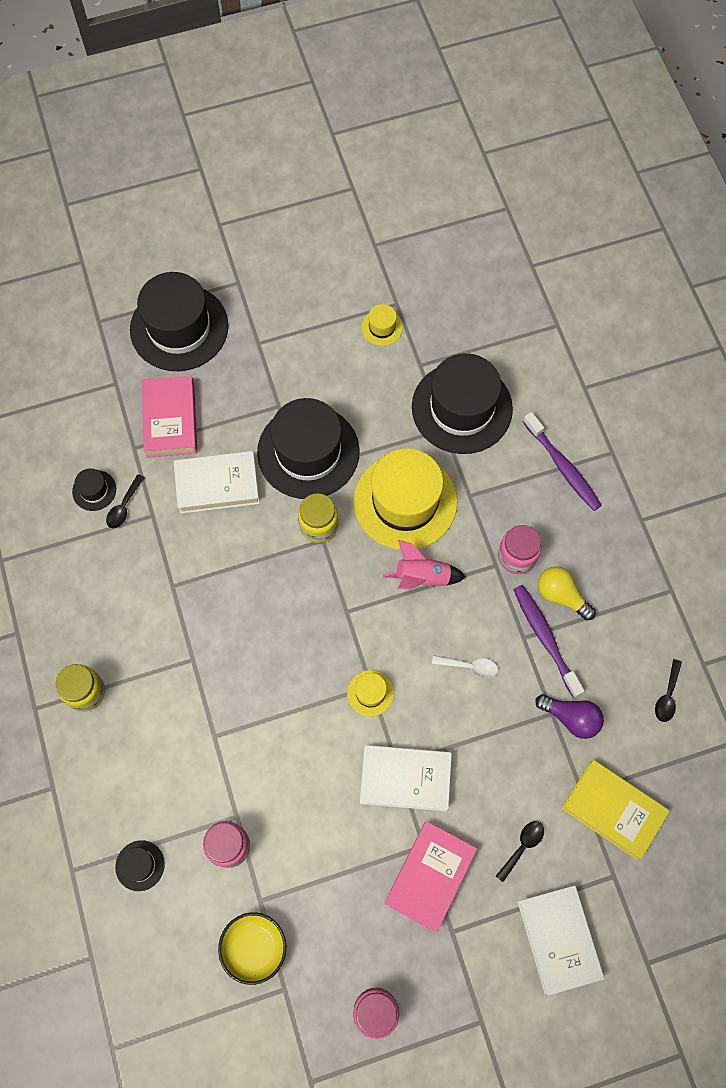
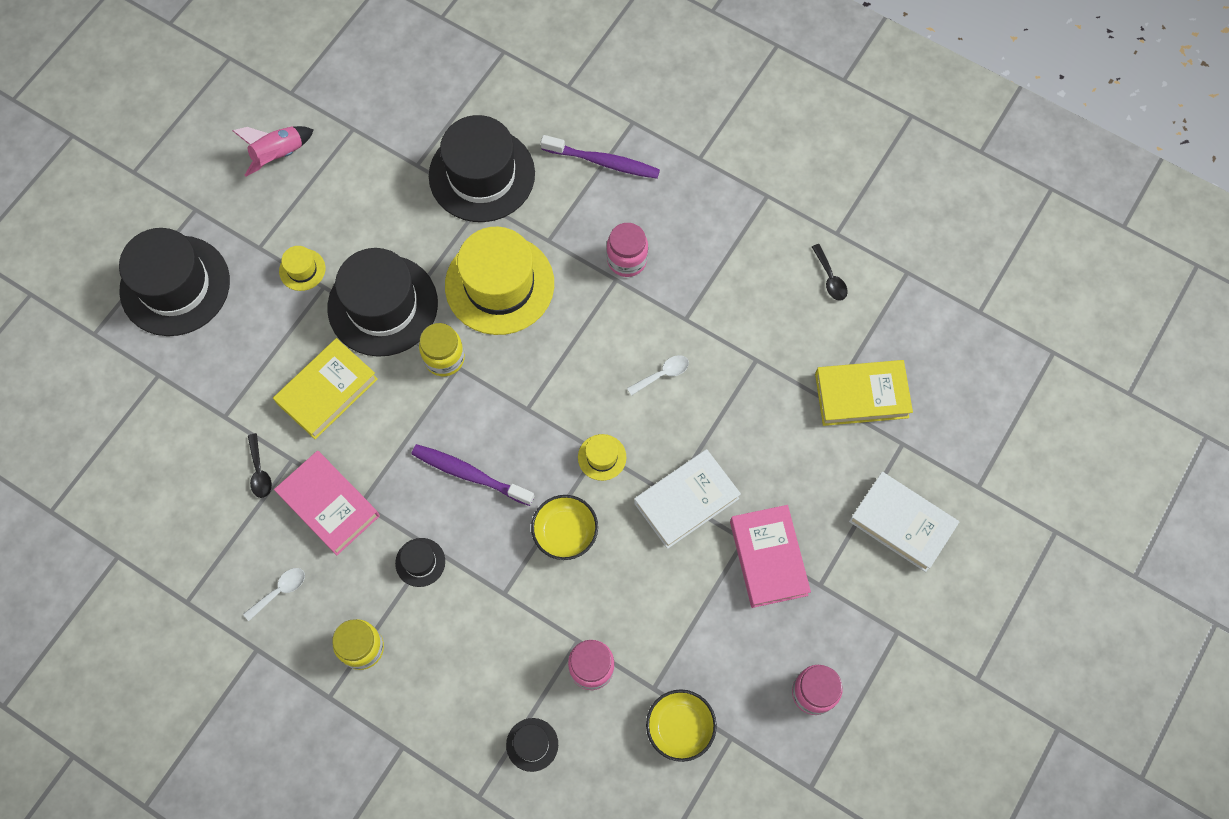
camera: 40 degrees left, 0 degrees up
black hat [72,469,116,511] -> black hat moved to [395,538,445,587]
pink book [142,376,197,458] -> pink book moved to [274,451,380,555]
white book [174,451,260,514] -> yellow book [273,338,378,439]
yellow hat [361,304,403,346] -> yellow hat moved to [279,246,325,291]
pink rocket [383,540,466,589] -> pink rocket moved to [232,126,314,176]
black spoon [496,821,544,882] -> none
purple toothbrush [513,585,584,698] -> purple toothbrush moved to [412,444,534,506]
purple light bulb [535,694,604,739] -> none
yellow light bulb [538,566,596,621] -> none
none -> white spoon [243,568,305,621]
none -> yellow bowl [531,495,598,560]

